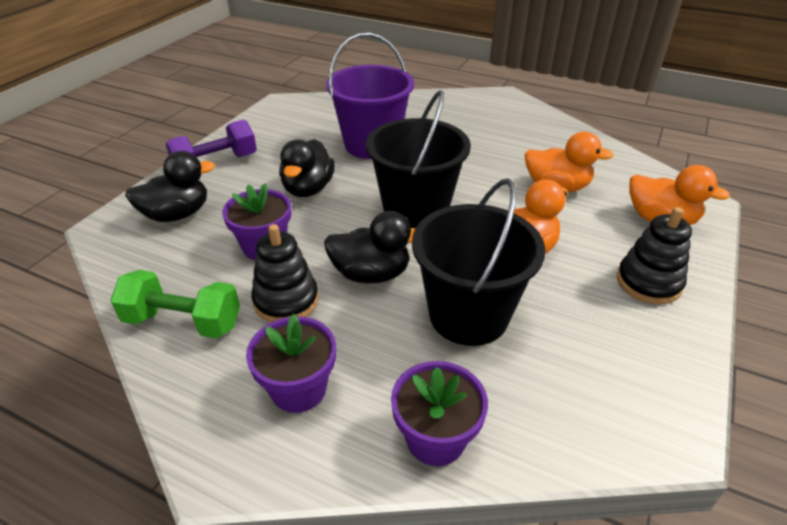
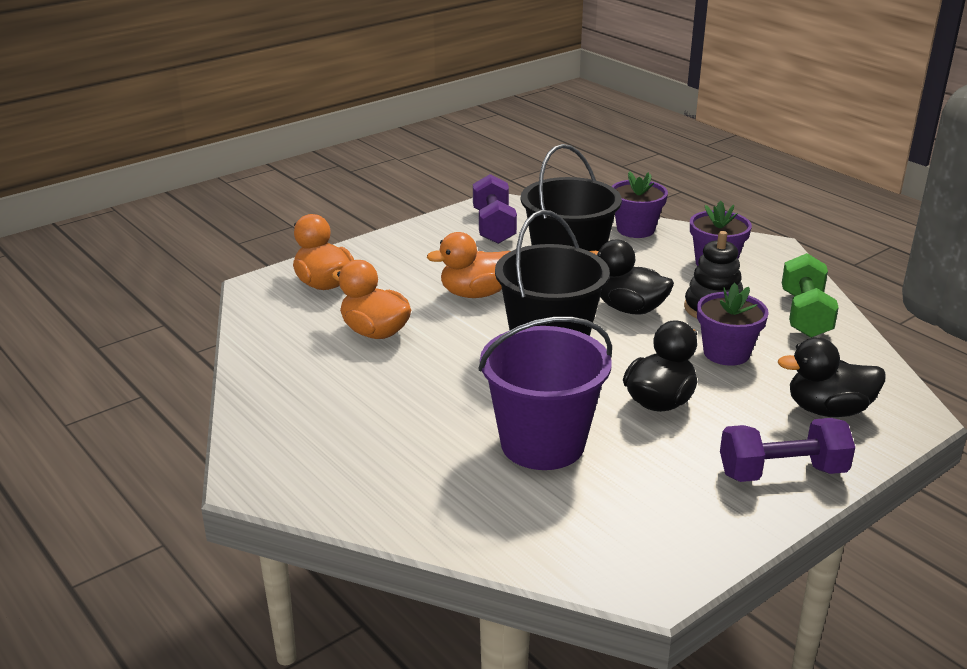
camera: 155 degrees left, 10 degrees down
green dumbbell [110,270,240,339] -> green dumbbell turned 60 degrees clockwise [782,253,839,338]
black stacking toy [617,207,692,304] -> none
none -> purple dumbbell [473,174,517,244]

